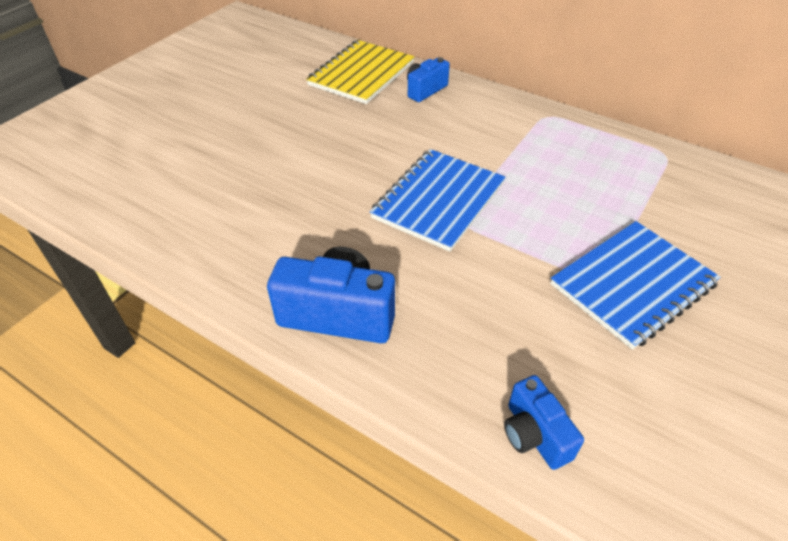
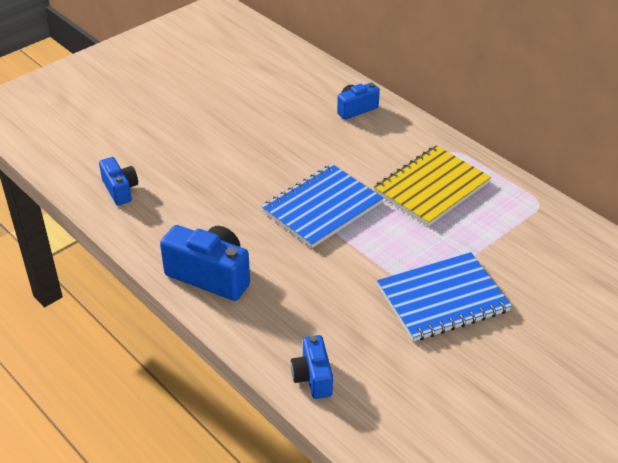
camera: 15 degrees right, 5 degrees down
yellow notebook [306,40,415,104] -> yellow notebook moved to [374,145,491,226]
none -> blue camera [99,157,138,205]

